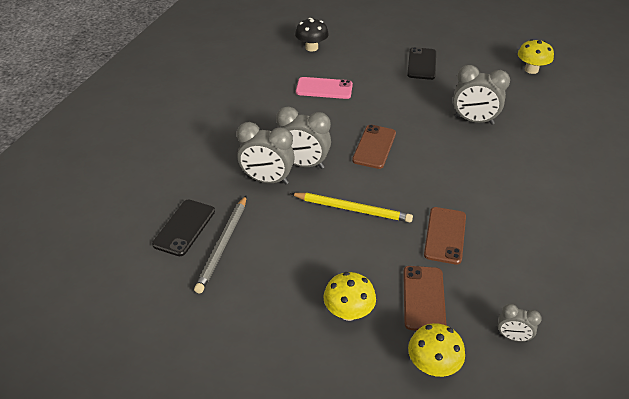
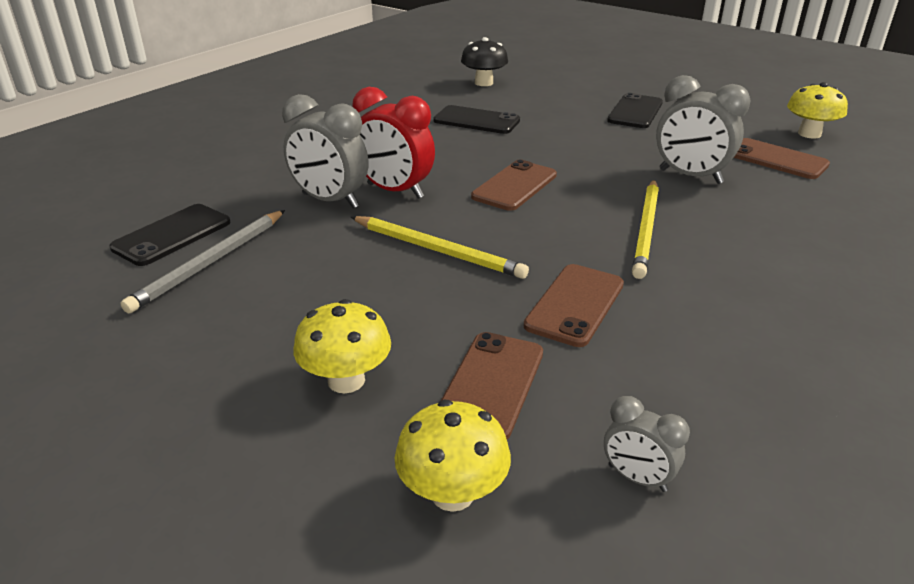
camera: 15 degrees right, 10 degrees down
grey clock [276,107,331,169] -> red clock [352,87,435,199]
pink phone [296,77,353,99] -> black phone [433,105,520,134]
none -> yellow pencil [632,180,659,279]
none -> brown phone [734,138,830,179]

